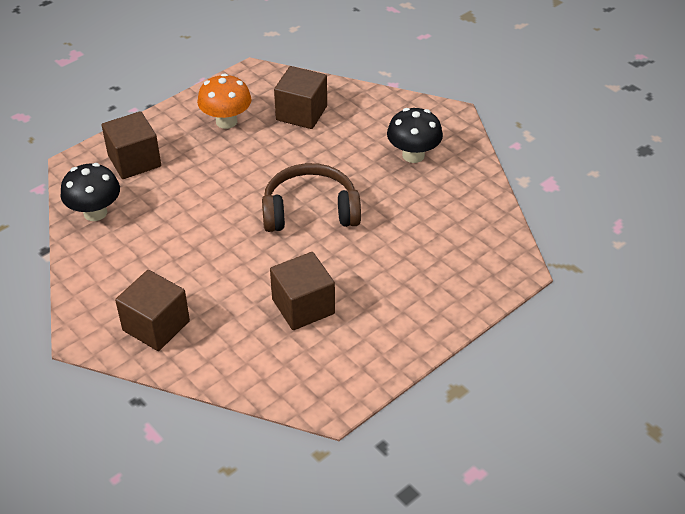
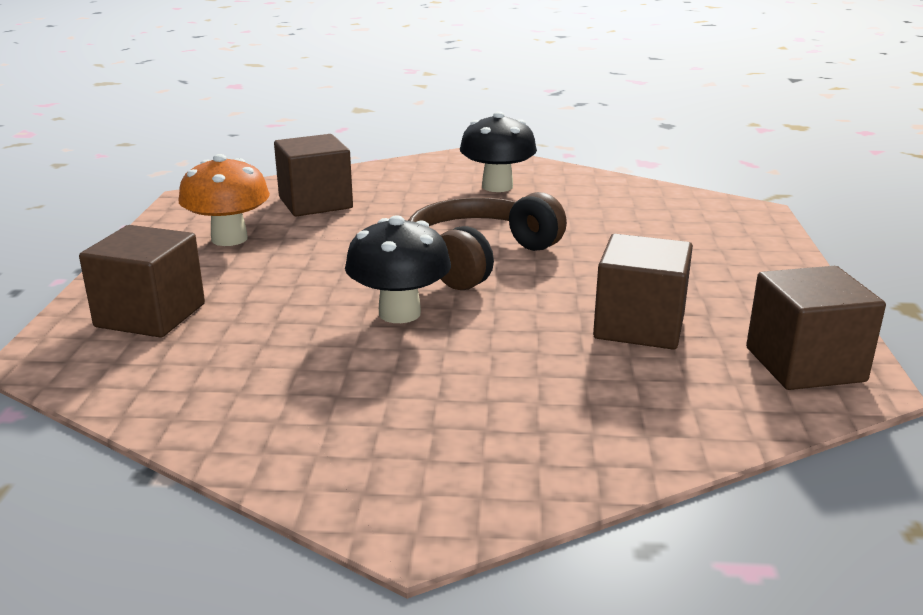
camera: 45 degrees left, 20 degrees down
black mushroom [60,163,120,221] -> black mushroom moved to [345,215,451,323]
brown cube [115,270,190,351] -> brown cube moved to [746,266,886,390]

